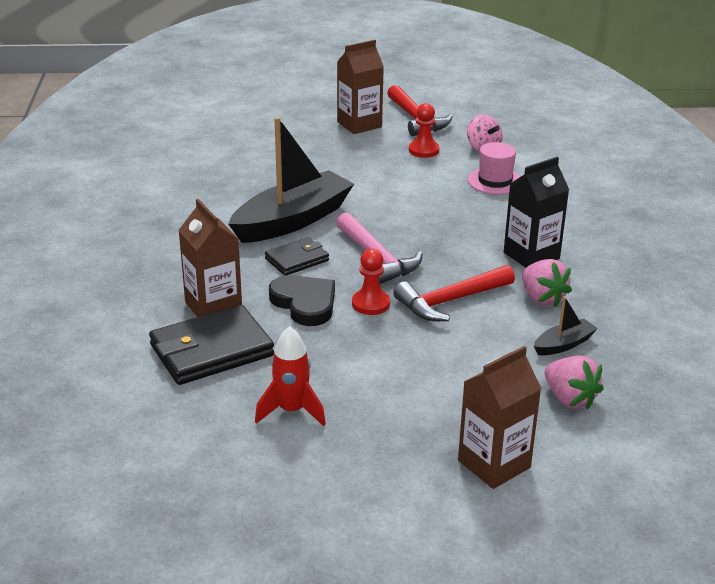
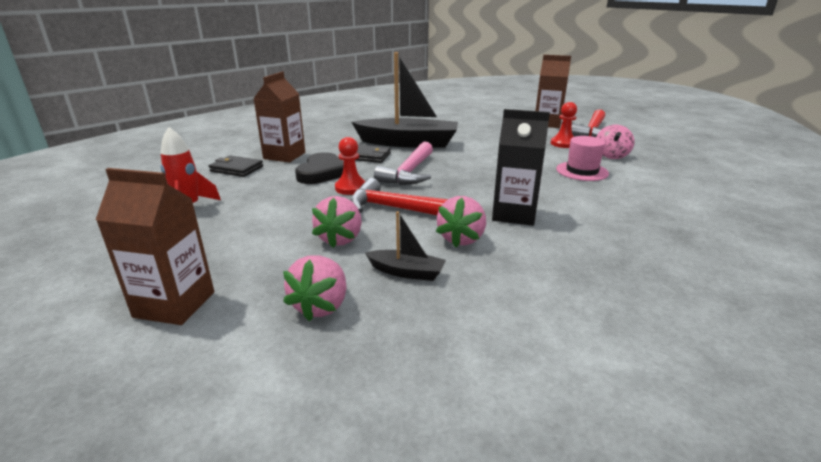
camera: 50 degrees right, 5 degrees down
black wallet [149,305,274,385] -> black wallet [209,155,263,177], size x0.57
none -> pink strawberry [312,196,362,248]

